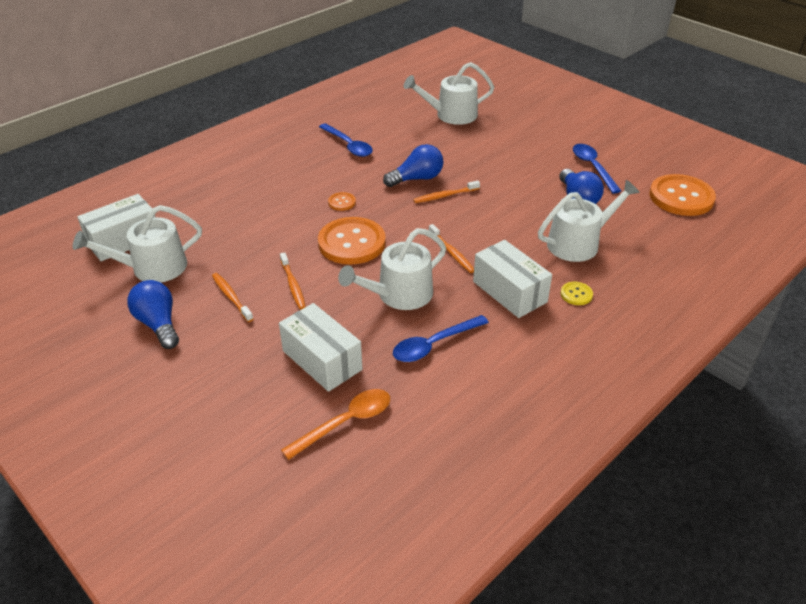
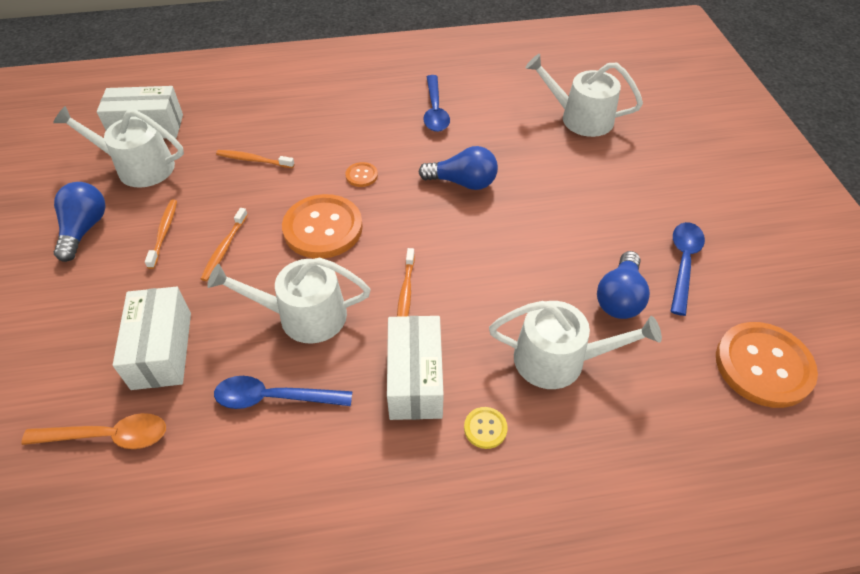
camera: 35 degrees right, 10 degrees up
orange toothbrush [413,180,480,203] -> orange toothbrush moved to [216,150,294,168]

